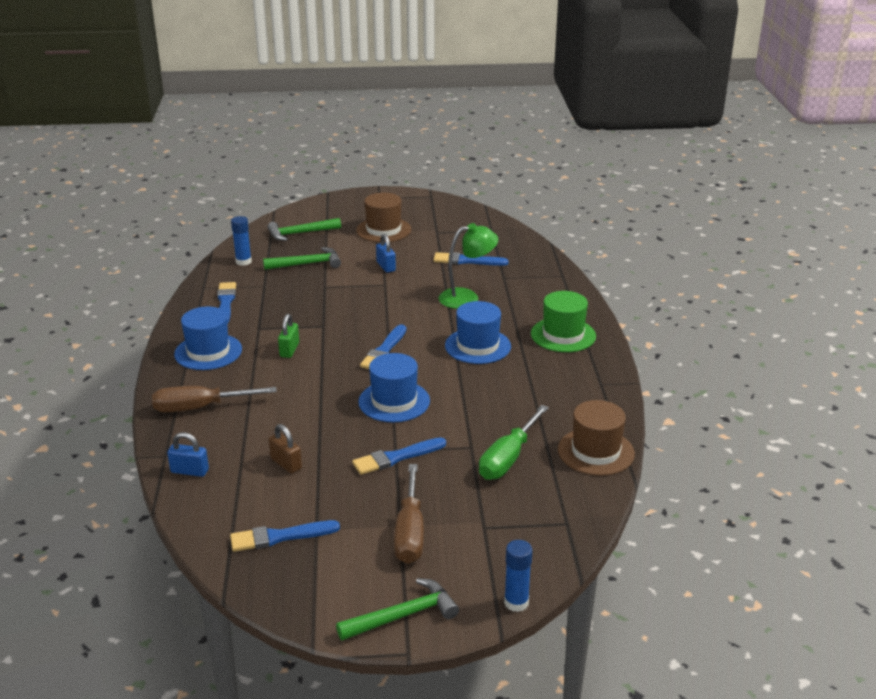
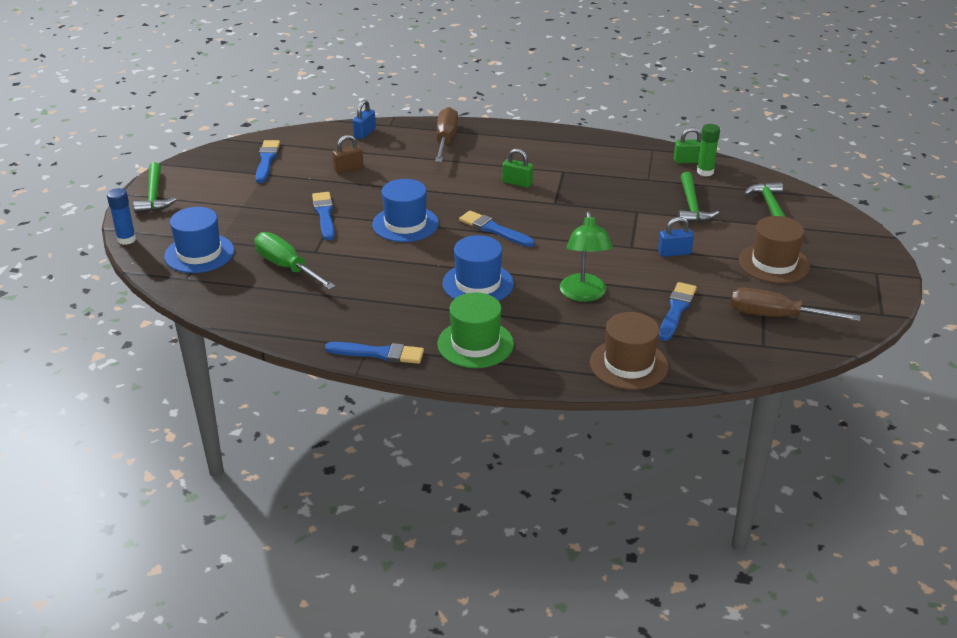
camera: 105 degrees right, 5 degrees up
blue hat [174,307,242,370] -> blue hat moved to [164,207,234,273]
blue brush [217,282,236,324] -> blue brush moved to [325,342,424,364]
blue glue stick [231,216,252,266] -> green glue stick [697,124,720,176]
brown screwdriver [394,464,424,564] -> brown screwdriver moved to [731,288,860,321]
brown hat [558,400,635,476] -> brown hat moved to [590,312,669,390]
none -> green padlock [674,127,701,163]

